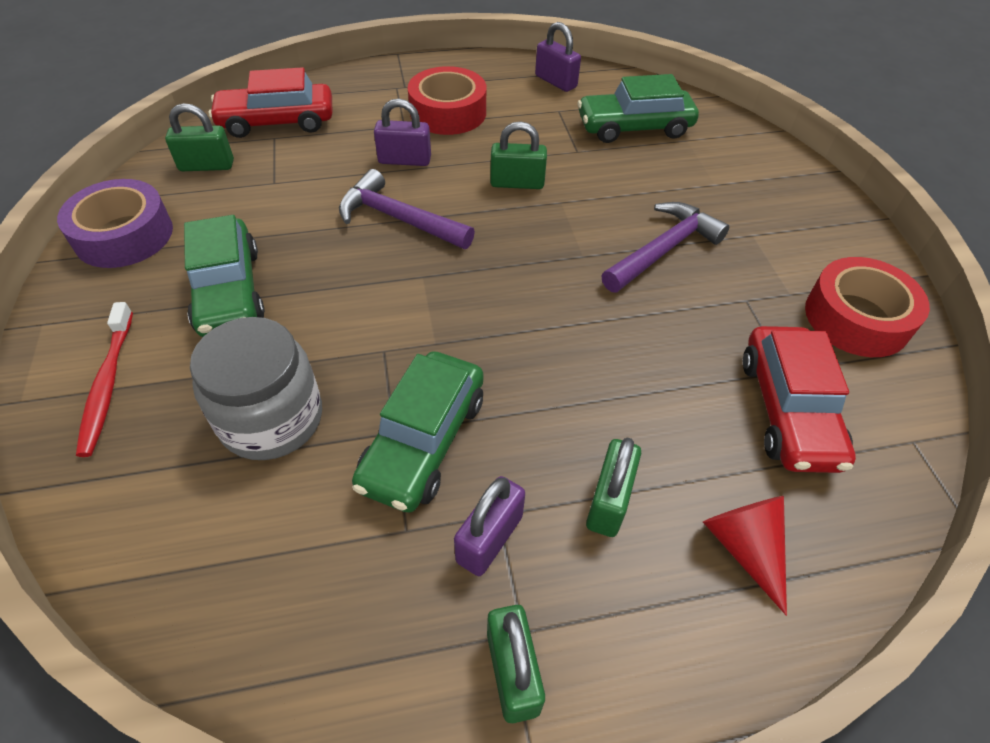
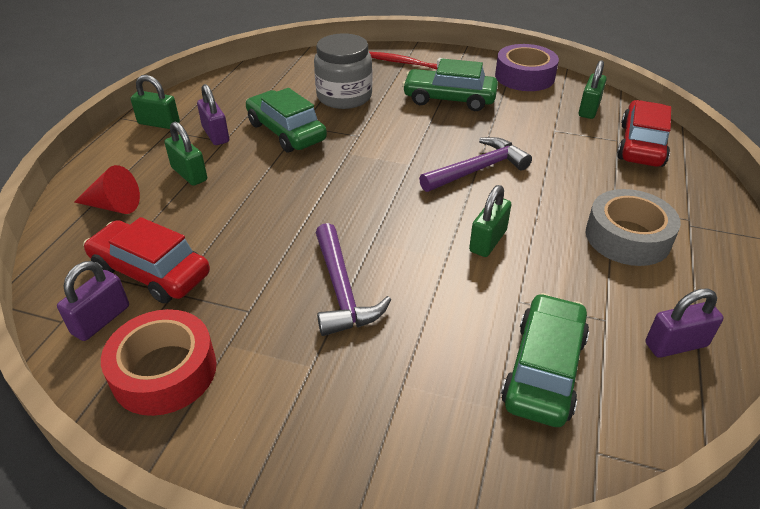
camera: 120 degrees right, 10 degrees down
purple padlock [374,99,431,166] -> purple padlock moved to [57,261,129,341]
red tape [408,66,486,135] -> grey tape [586,189,681,266]

